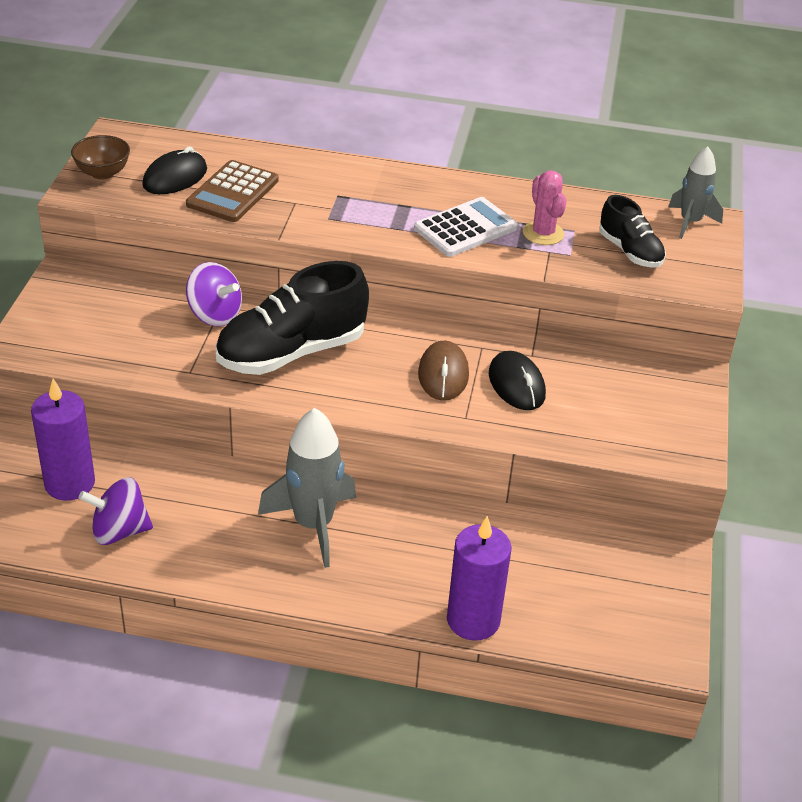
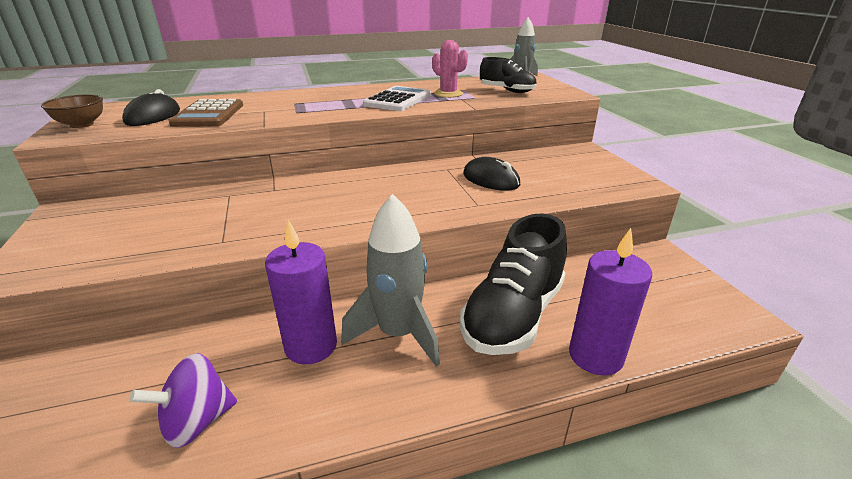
camera: 25 degrees left, 10 degrees down
purple candle [31,378,95,501] -> purple candle moved to [265,220,337,364]
purple spinning top [186,262,242,327] -> none
black shoe [215,261,369,375] -> black shoe moved to [460,214,567,355]
brown mouse [418,340,469,401] -> none

